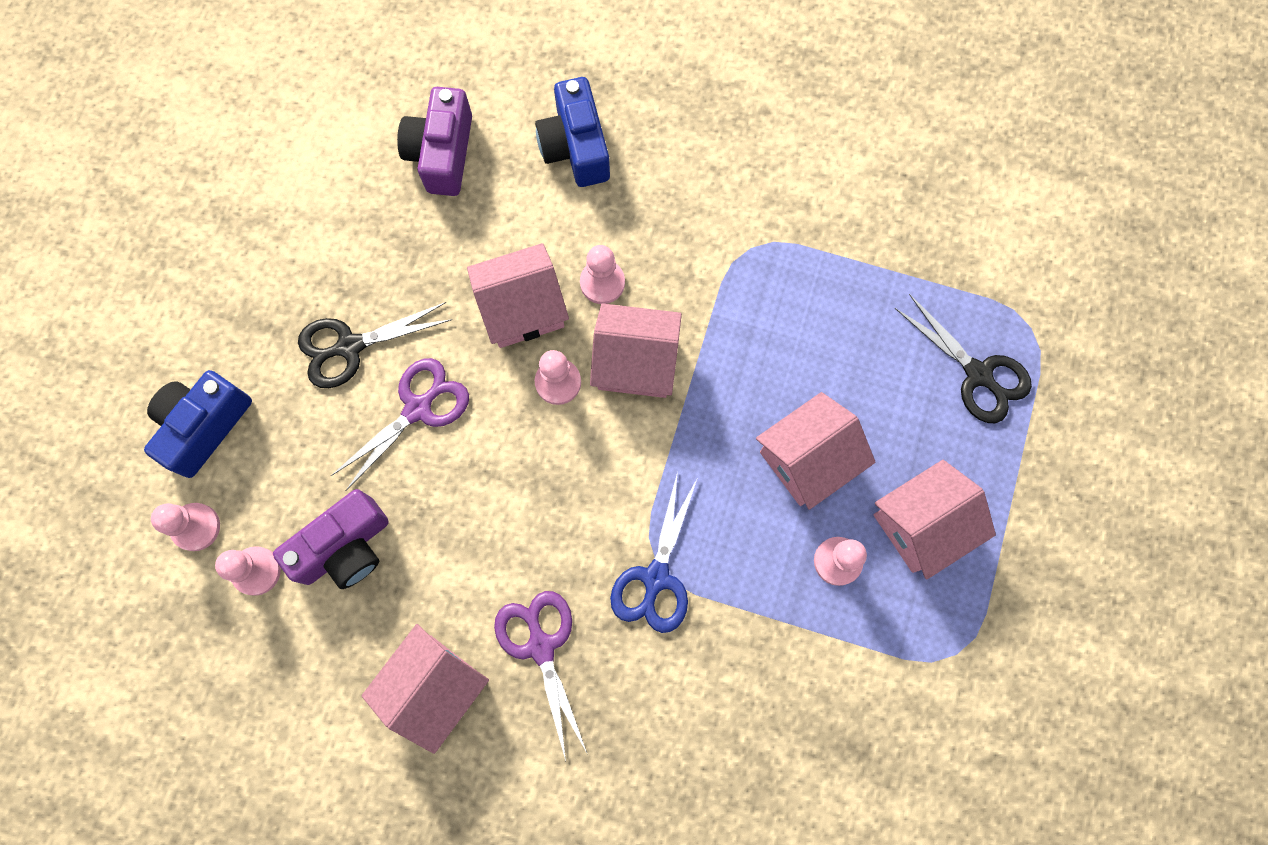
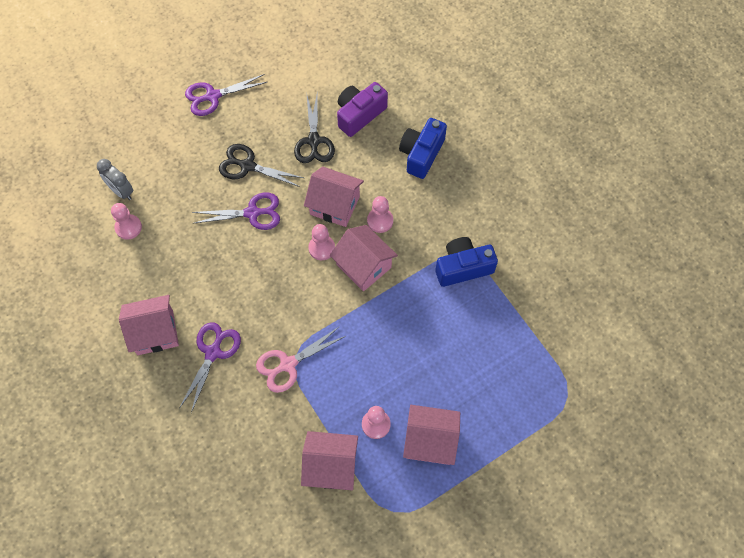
camera: 40 degrees right, 10 degrees down
blue camera [144,370,252,478] -> blue camera moved to [435,237,498,287]
pink pawn [151,503,220,551] -> grey clock [97,159,133,200]
purple camera [273,489,389,589] -> none
blue scissors [610,471,698,633] -> pink scissors [256,326,346,393]
pink house [756,392,875,510] -> pink house moved to [301,431,358,490]
black scissors [895,294,1032,423] -> black scissors moved to [294,92,335,163]
none -> purple scissors [185,74,267,116]

